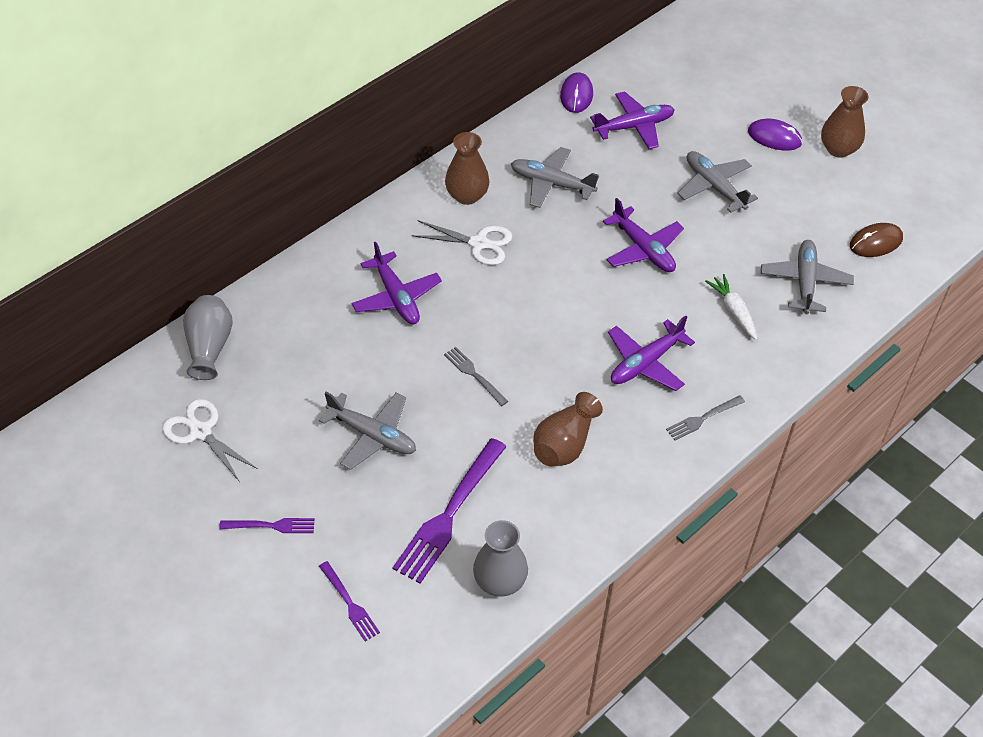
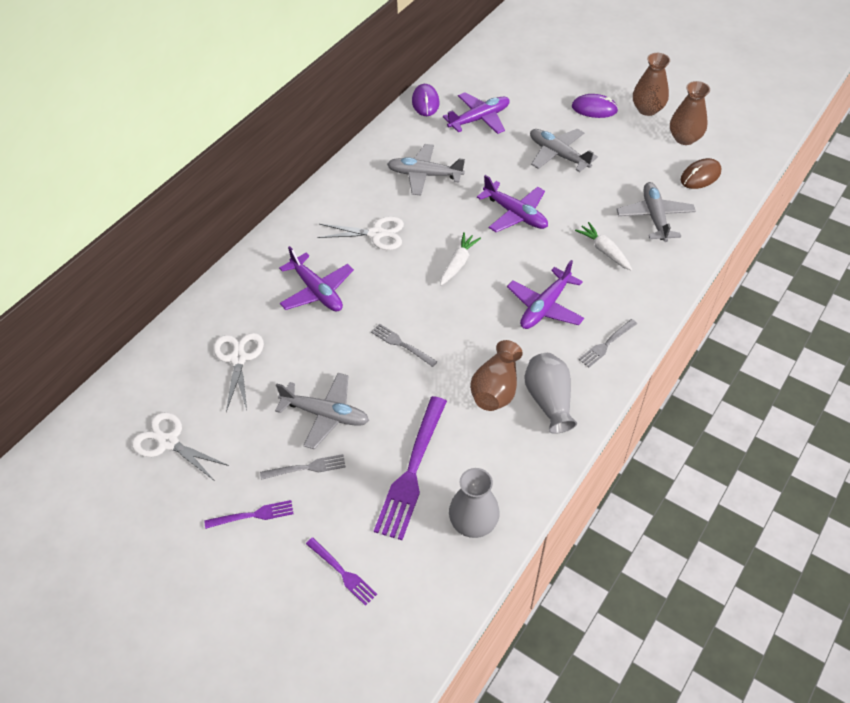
camera: 10 degrees left, 0 degrees up
grey vase [183,295,233,380] -> grey vase moved to [524,353,577,434]
brown vase [445,132,490,205] -> brown vase moved to [670,81,710,145]
none -> white scissors [213,333,264,412]
none -> grey fork [260,454,346,480]
none -> white carrot [440,232,481,285]

